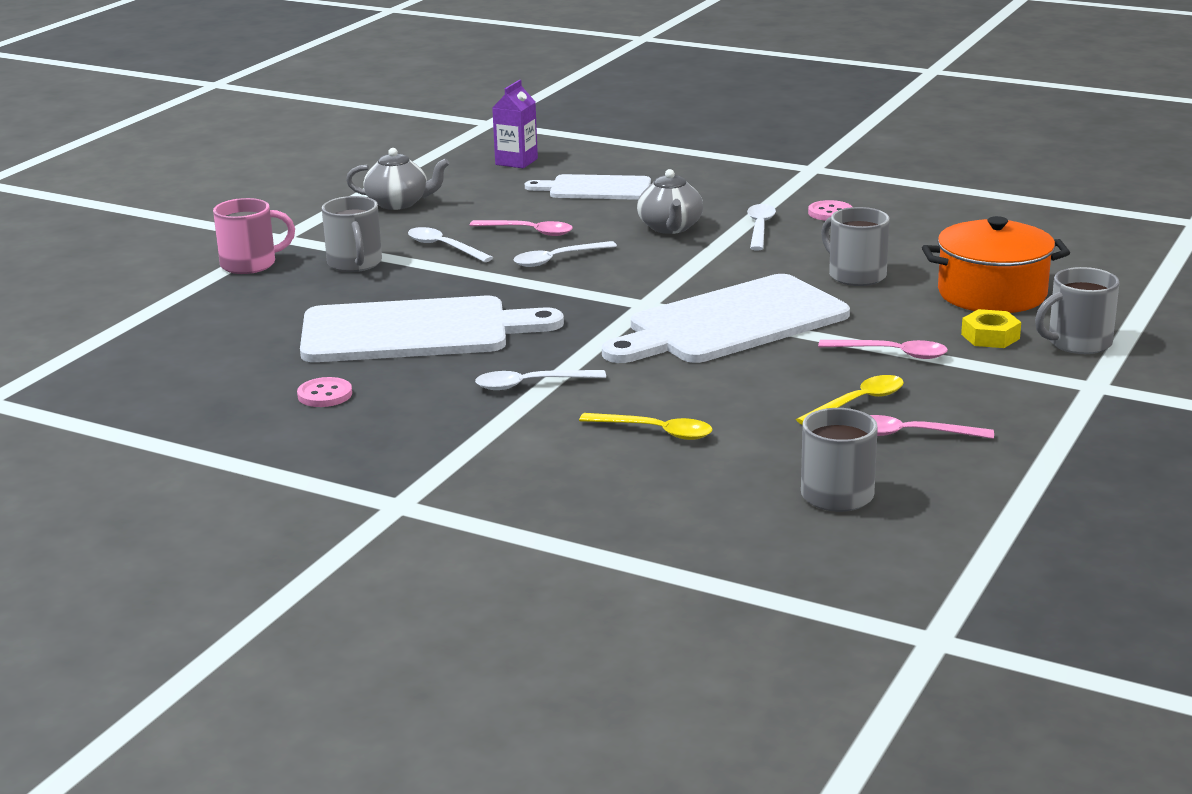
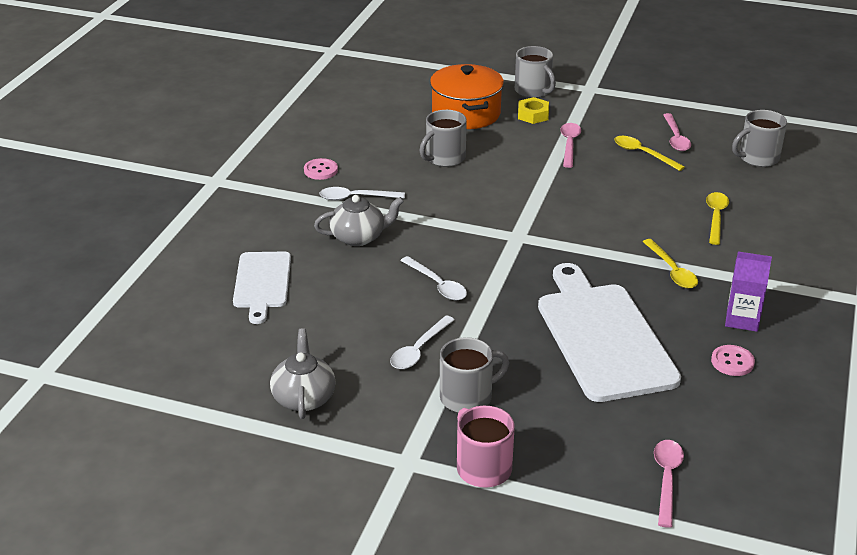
camera: 100 degrees left, 10 degrees up
pink spoon [469,220,573,236] -> pink spoon moved to [654,440,684,528]
white spoon [475,370,606,390] -> yellow spoon [643,239,698,288]
purple carton [492,80,538,168] -> purple carton moved to [725,251,772,332]
white cutting board [602,274,850,363] -> none

